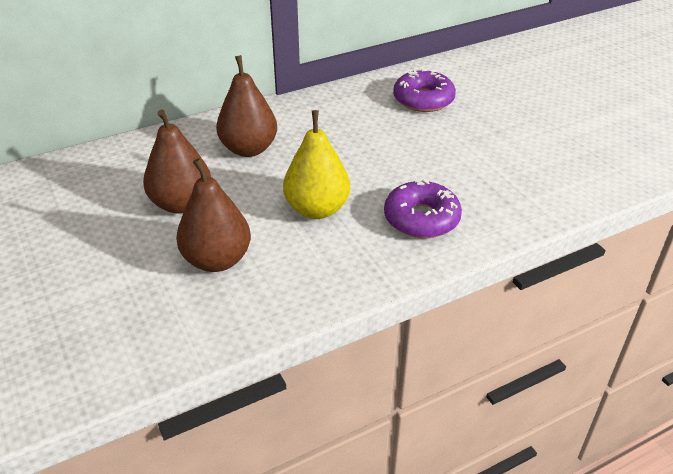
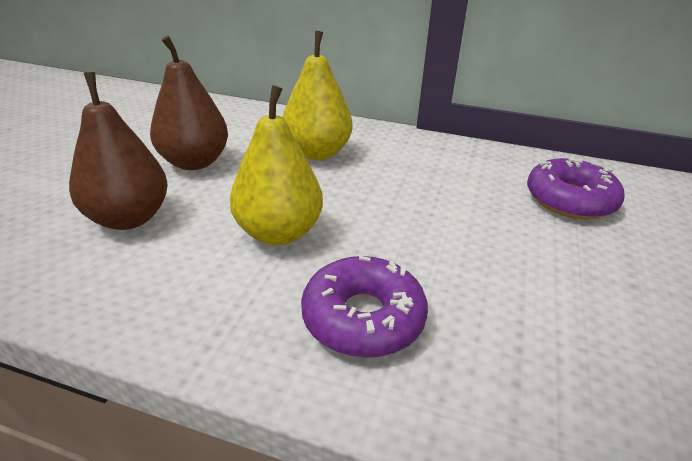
camera: 45 degrees right, 5 degrees down
brown pear [216,55,277,157] -> yellow pear [283,31,352,160]

